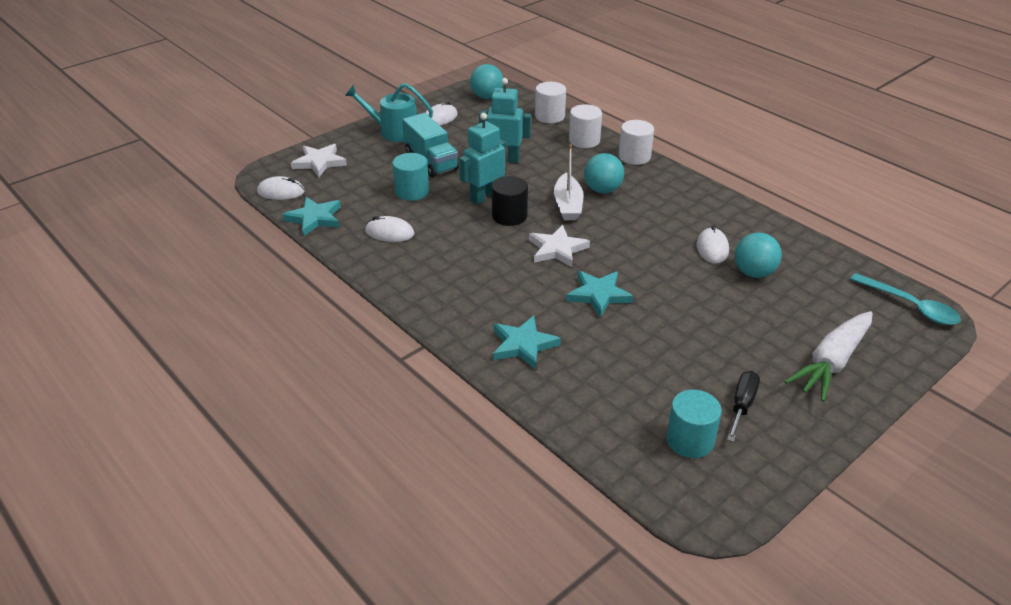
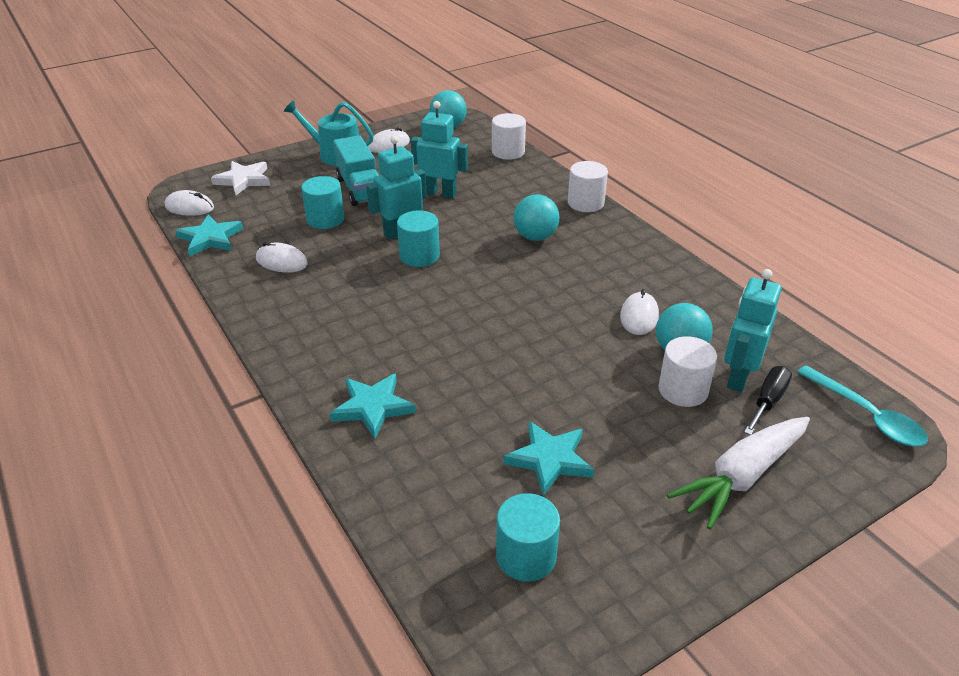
camera: 10 degrees right, 0 degrees up
black cylinder [492,176,528,226] -> turquoise cylinder [397,210,440,267]
white star [529,225,590,267] -> none
white boat [554,144,583,220] -> none
turquoise star [566,271,633,318] -> turquoise star moved to [503,421,594,496]
white cylinder [569,104,602,148] -> white cylinder moved to [658,336,717,407]
black screwdriver [727,371,760,442] -> black screwdriver moved to [744,366,792,435]
none -> turquoise robot [724,269,782,392]

